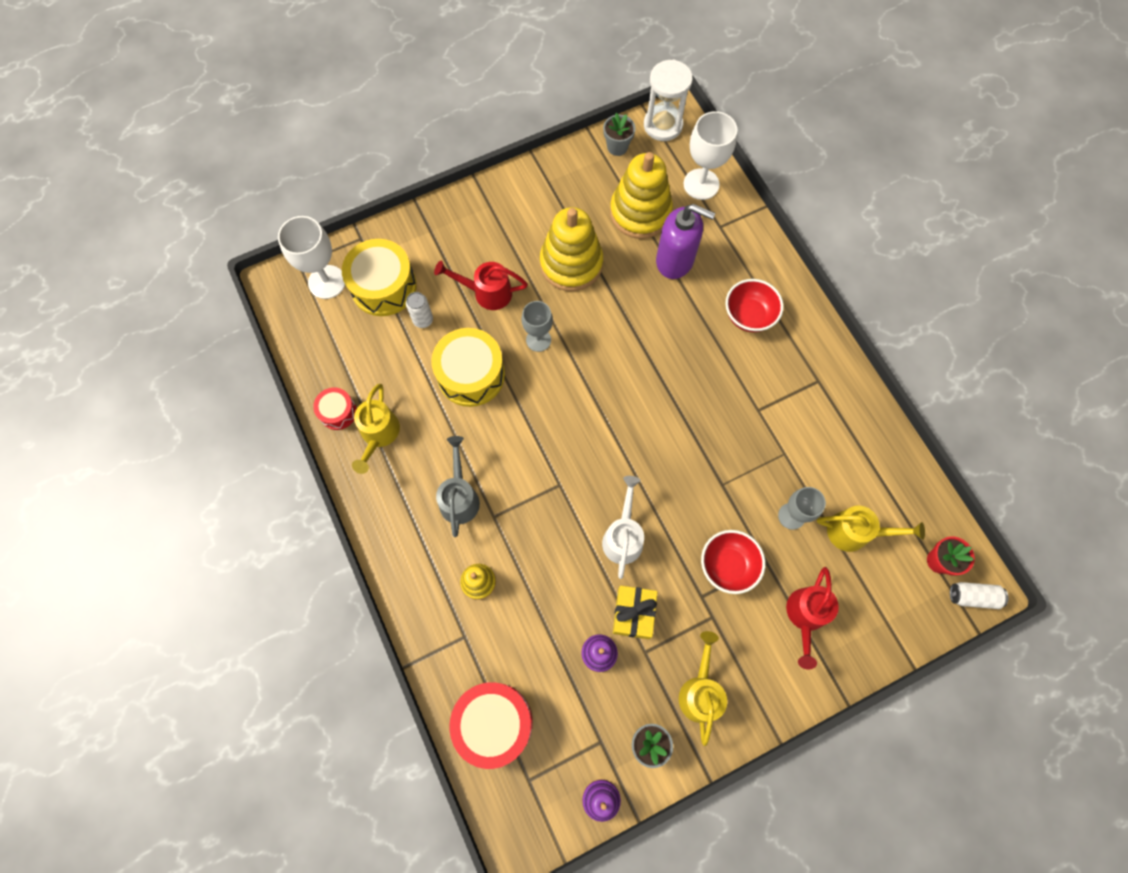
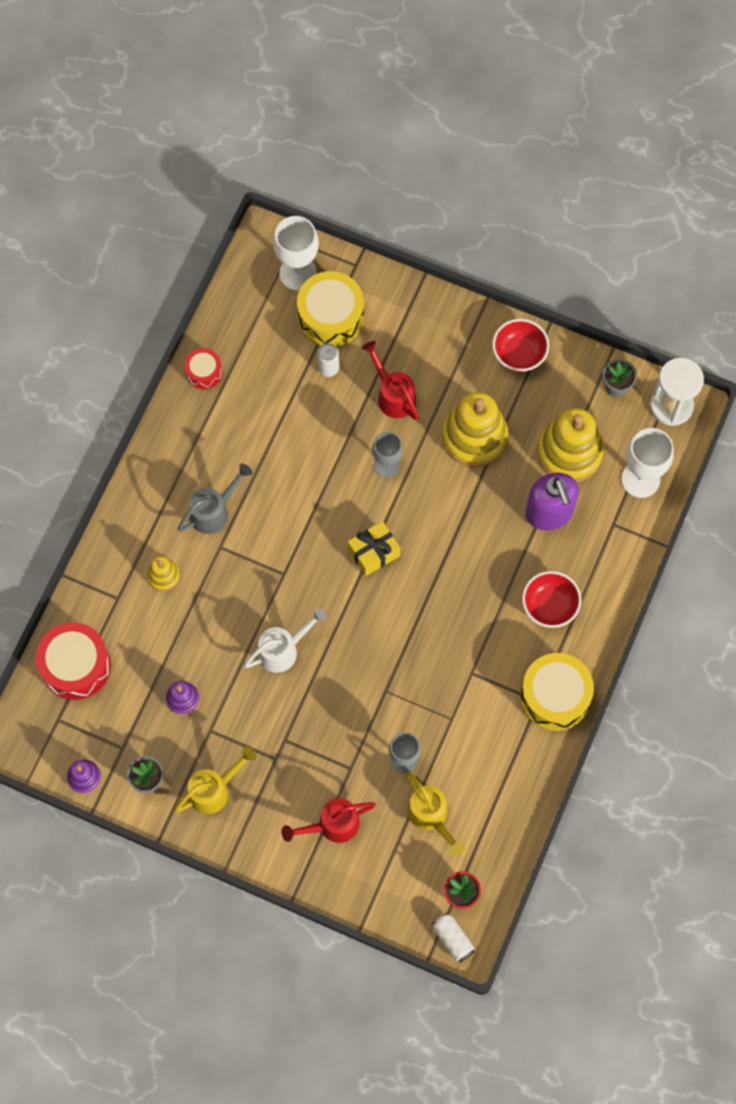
camera: 50 degrees right, 0 degrees up
yellow watering can [352,384,400,474] -> none
yellow drum [431,328,505,407] -> yellow drum moved to [520,653,594,731]
yellow gift [613,586,658,639] -> yellow gift moved to [348,521,400,576]
red bowl [701,530,765,594] -> red bowl moved to [492,319,549,372]

